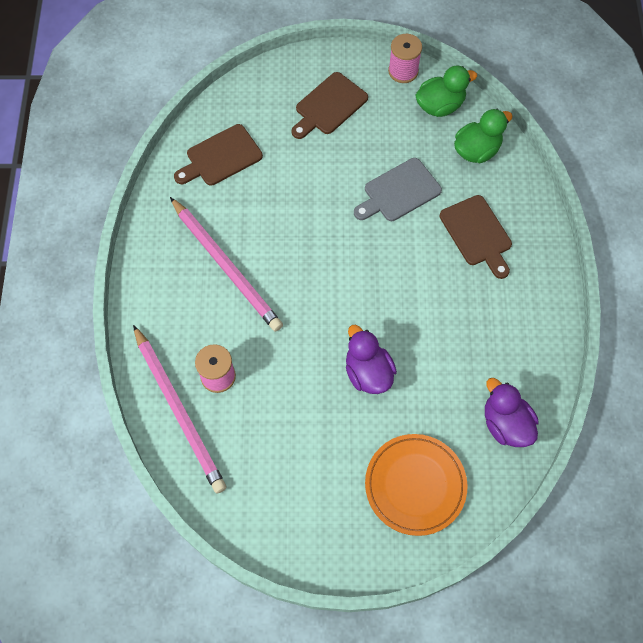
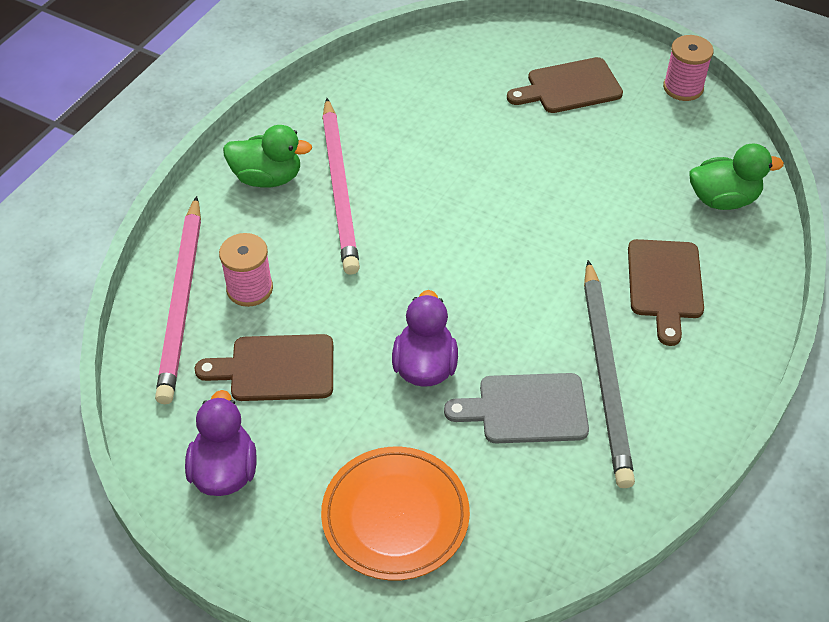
camera: 30 degrees right, 15 degrees down
brown cutting board [174,124,263,186] -> brown cutting board moved to [195,334,333,401]
grey cutting board [354,158,442,221] -> grey cutting board moved to [444,373,589,443]
green duck [415,66,477,117] -> green duck moved to [223,125,312,187]
purple duck [485,378,539,447] -> purple duck moved to [185,390,256,496]
none -> grey pencil [584,260,635,488]

